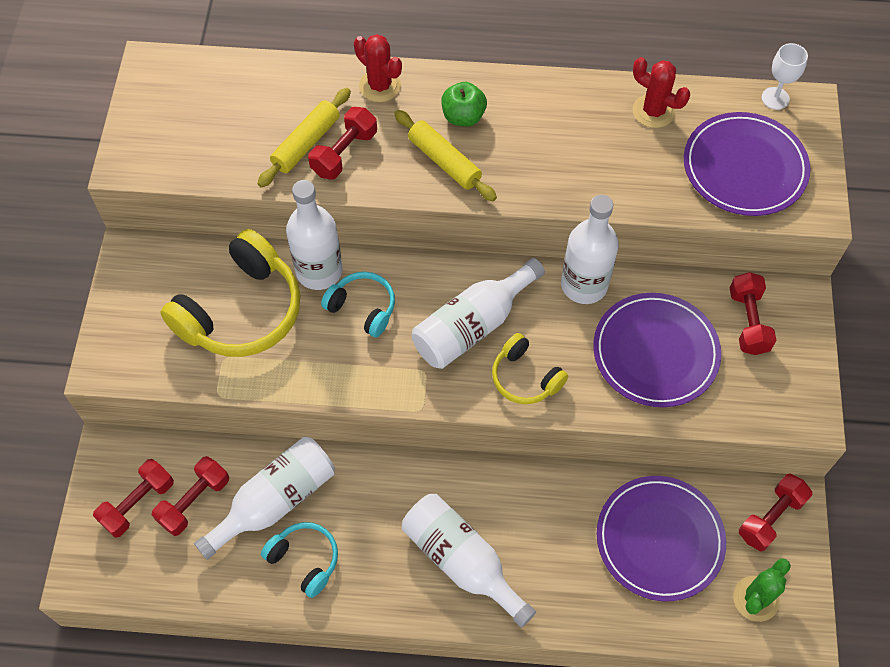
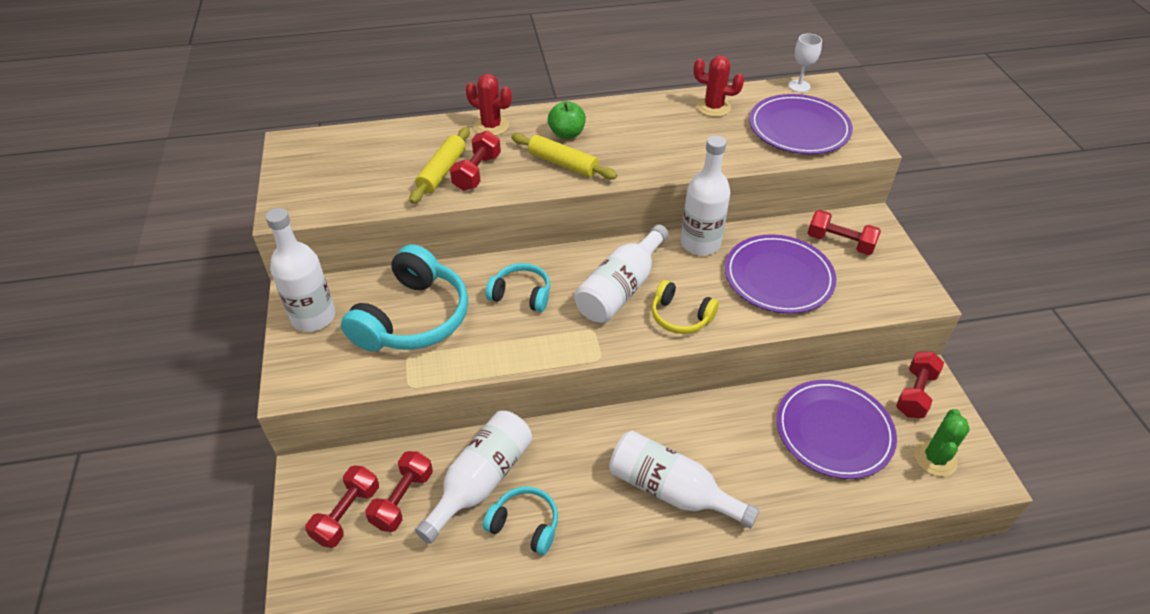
camera: 15 degrees left, 15 degrees down
yellow headphones [160,229,300,357] -> turquoise headphones [341,244,468,351]
white bottle [286,180,343,290] -> white bottle moved to [266,208,335,332]
red dumbbell [730,272,776,355] -> red dumbbell turned 45 degrees counterclockwise [808,210,881,255]

